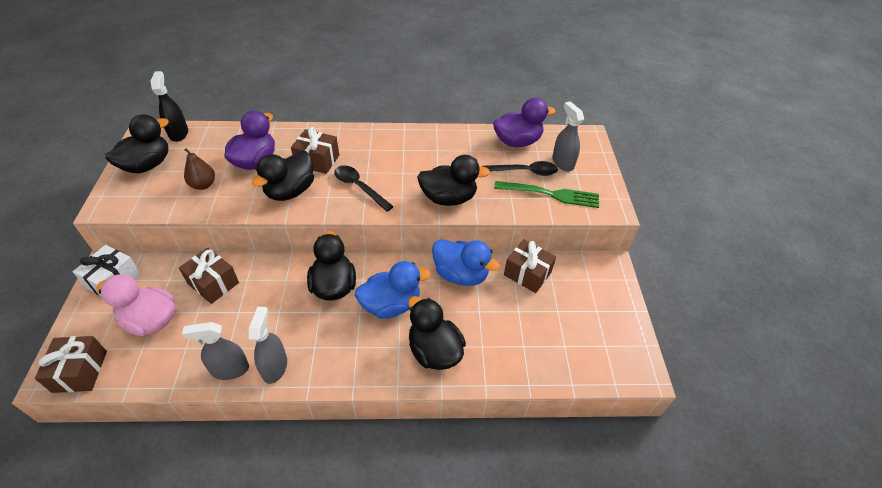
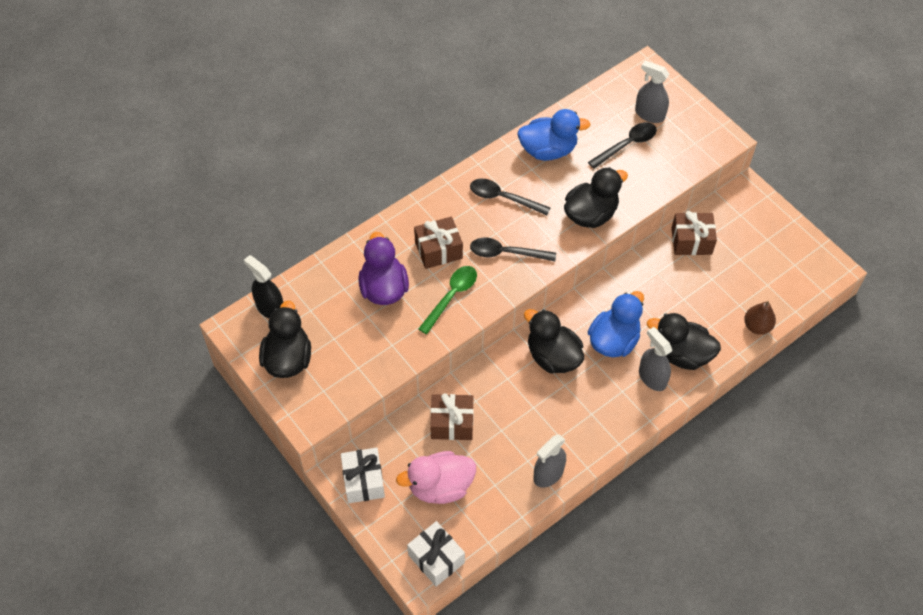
camera: 35 degrees left, 10 degrees up
brown gift [35,336,107,393] -> white gift [407,521,465,587]
brown pear [184,148,215,190] -> brown pear moved to [744,301,776,335]
grey spray bottle [249,307,287,384] -> grey spray bottle moved to [639,327,672,391]
black duck [252,151,314,201] -> green spoon [418,266,477,334]
blue duck [432,239,500,286] -> blue duck moved to [517,109,591,161]
purple duck [493,98,556,147] -> none
green fork [494,181,599,208] -> none
none -> black spoon [470,179,550,215]

